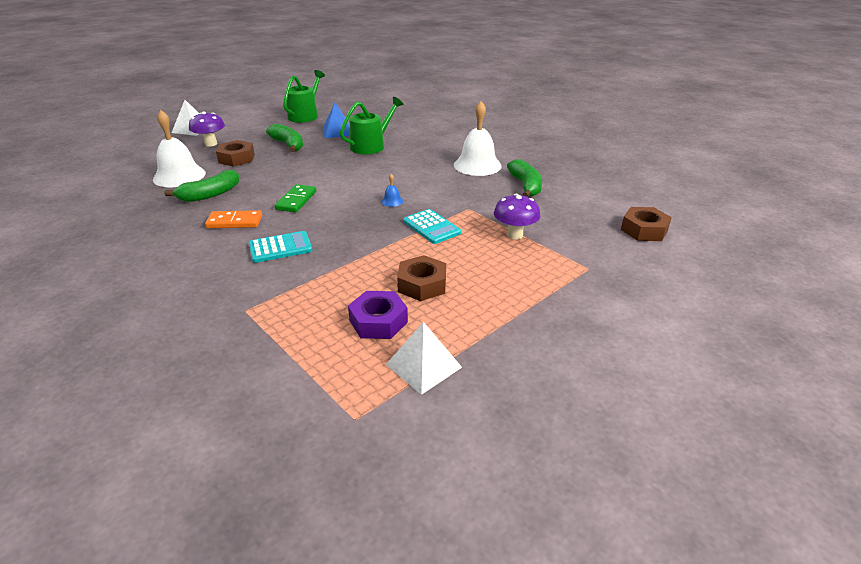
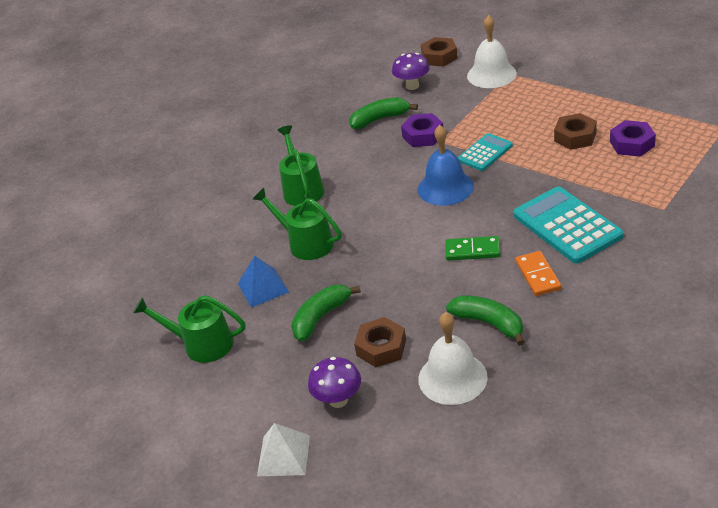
camera: 95 degrees left, 5 degrees up
turquoise calculator [249,231,312,263] -> turquoise calculator [513,186,623,264], size x1.74
blue bell [381,174,404,207] -> blue bell [418,125,474,206], size x2.41
white pyramid [386,322,462,395] -> none
white bell [454,101,502,176] -> white bell moved to [467,15,517,88]
purple mushroom [494,194,541,239] -> purple mushroom moved to [392,53,430,90]
none -> green watering can [277,125,324,206]
none -> purple nut [401,113,443,147]

